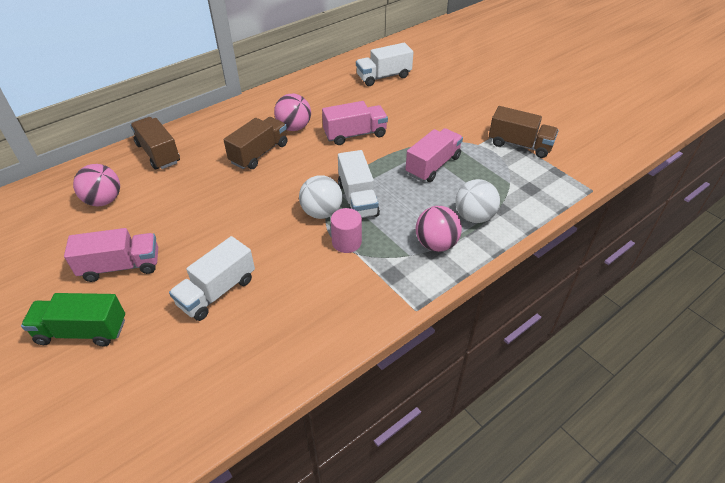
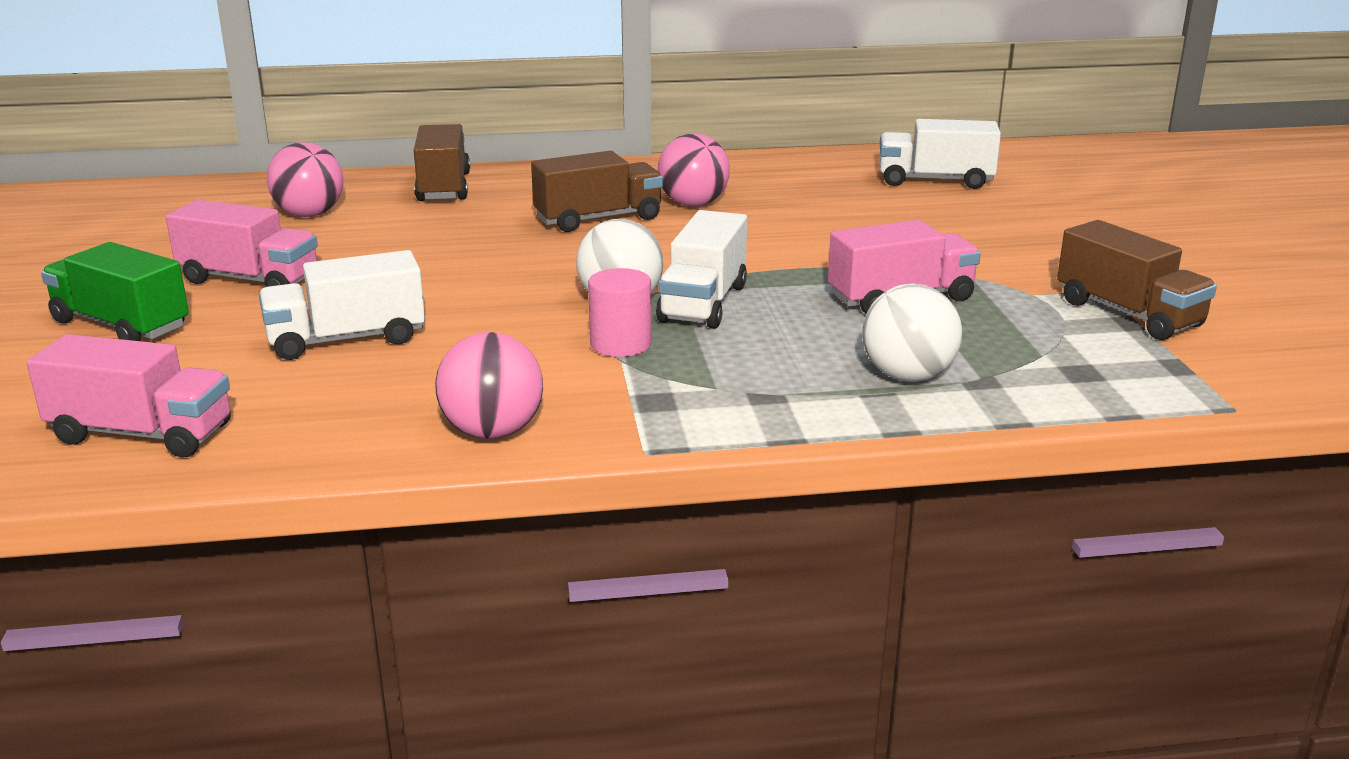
camera: 30 degrees right, 20 degrees down
pink truck [322,101,388,145] -> pink truck moved to [27,334,231,458]
pink ball [415,206,462,252] -> pink ball moved to [435,332,543,439]

